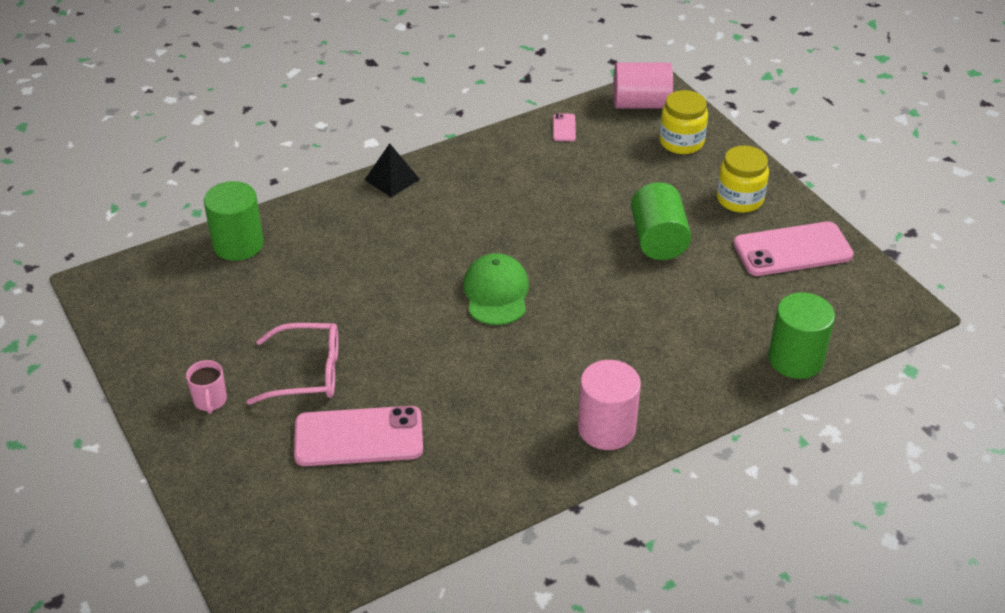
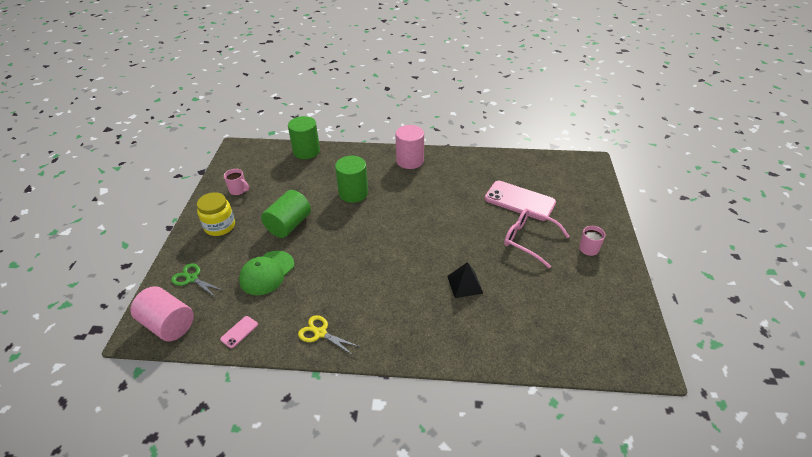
camera: 145 degrees left, 0 degrees up
green cylinder [204,181,264,261] -> green cylinder moved to [335,156,368,203]
black pyramid [365,143,420,197] -> black pyramid moved to [447,262,483,298]
green cap [463,253,529,325] -> green cap moved to [239,251,295,295]
yellow jar [659,90,708,154] -> green scissors [171,263,224,298]
pink phone [733,221,854,276] -> pink mug [224,169,249,195]
none -> yellow scissors [298,315,360,355]

